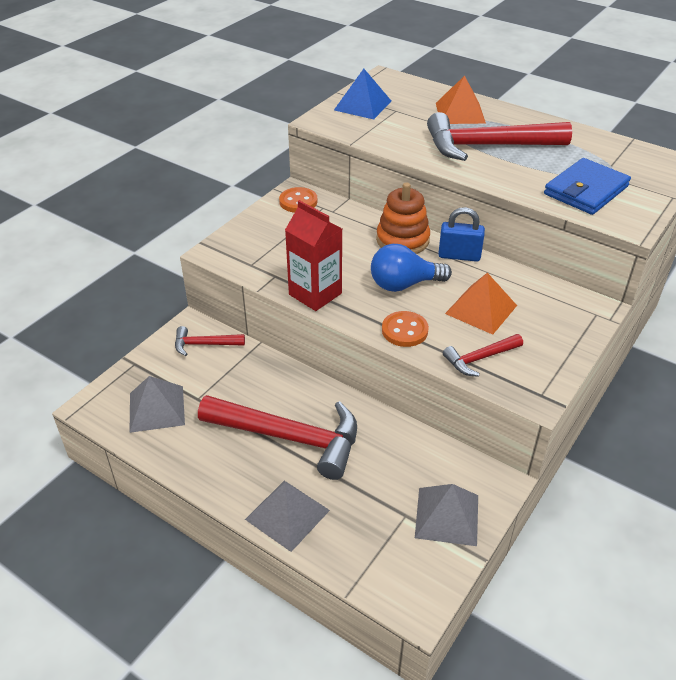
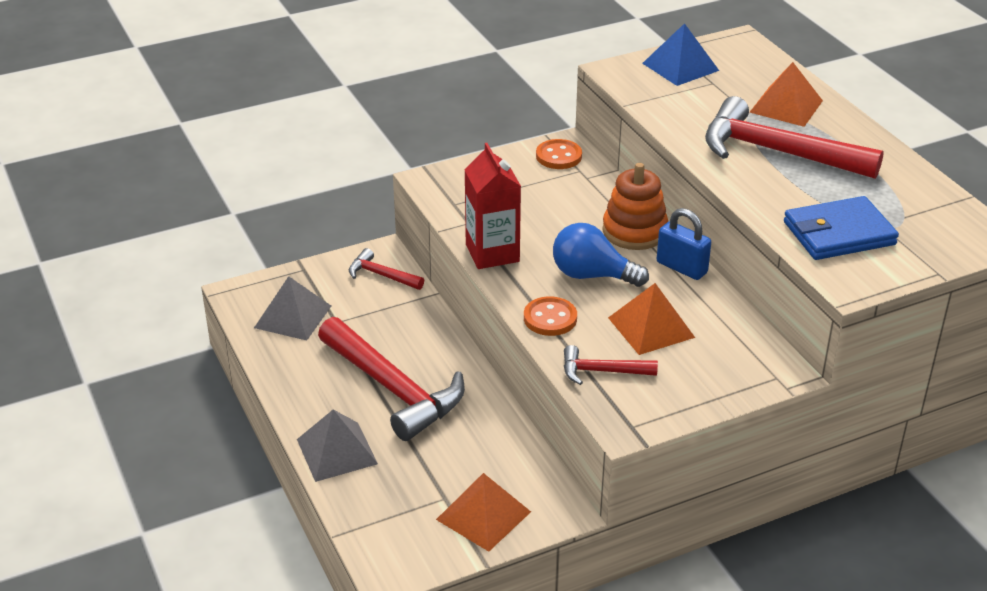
camera: 30 degrees right, 5 degrees down
grey pyramid [415,484,478,546] -> orange pyramid [436,473,531,552]

